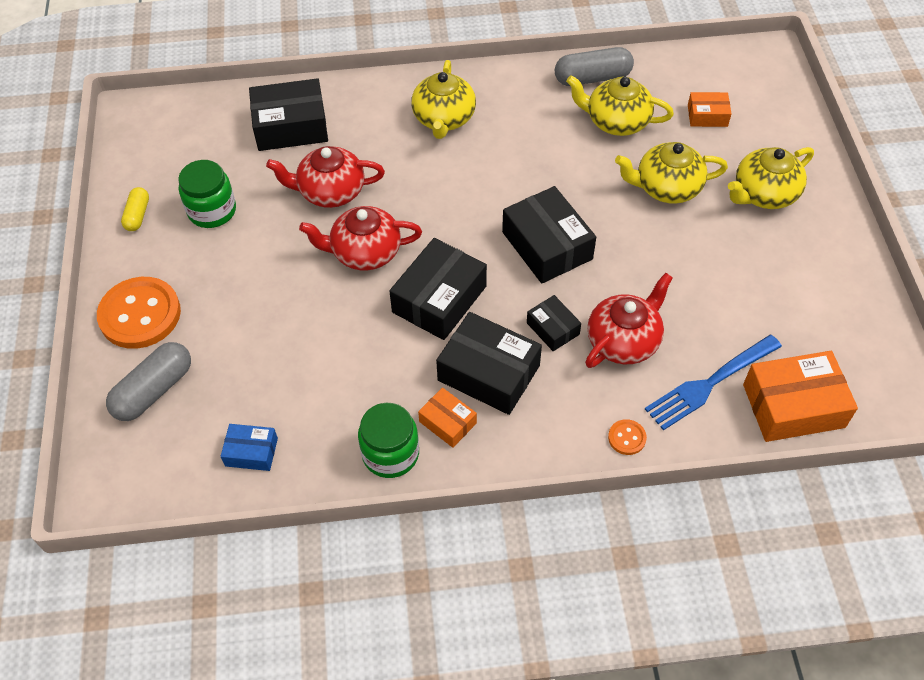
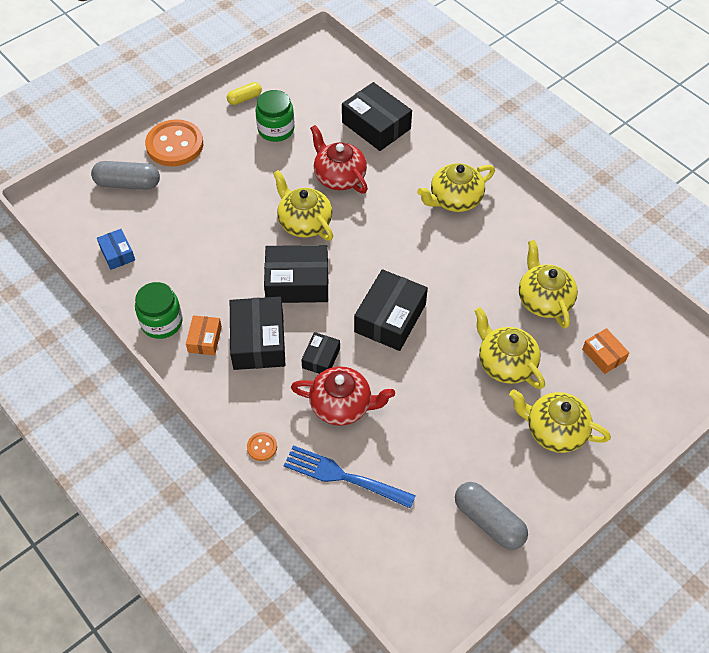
camera: 55 degrees right, 0 degrees up
red teapot [299,206,422,271] -> yellow teapot [273,170,333,241]
grey capsule [555,47,634,86] -> grey capsule moved to [455,482,528,550]
orange box [743,351,858,442] -> none

